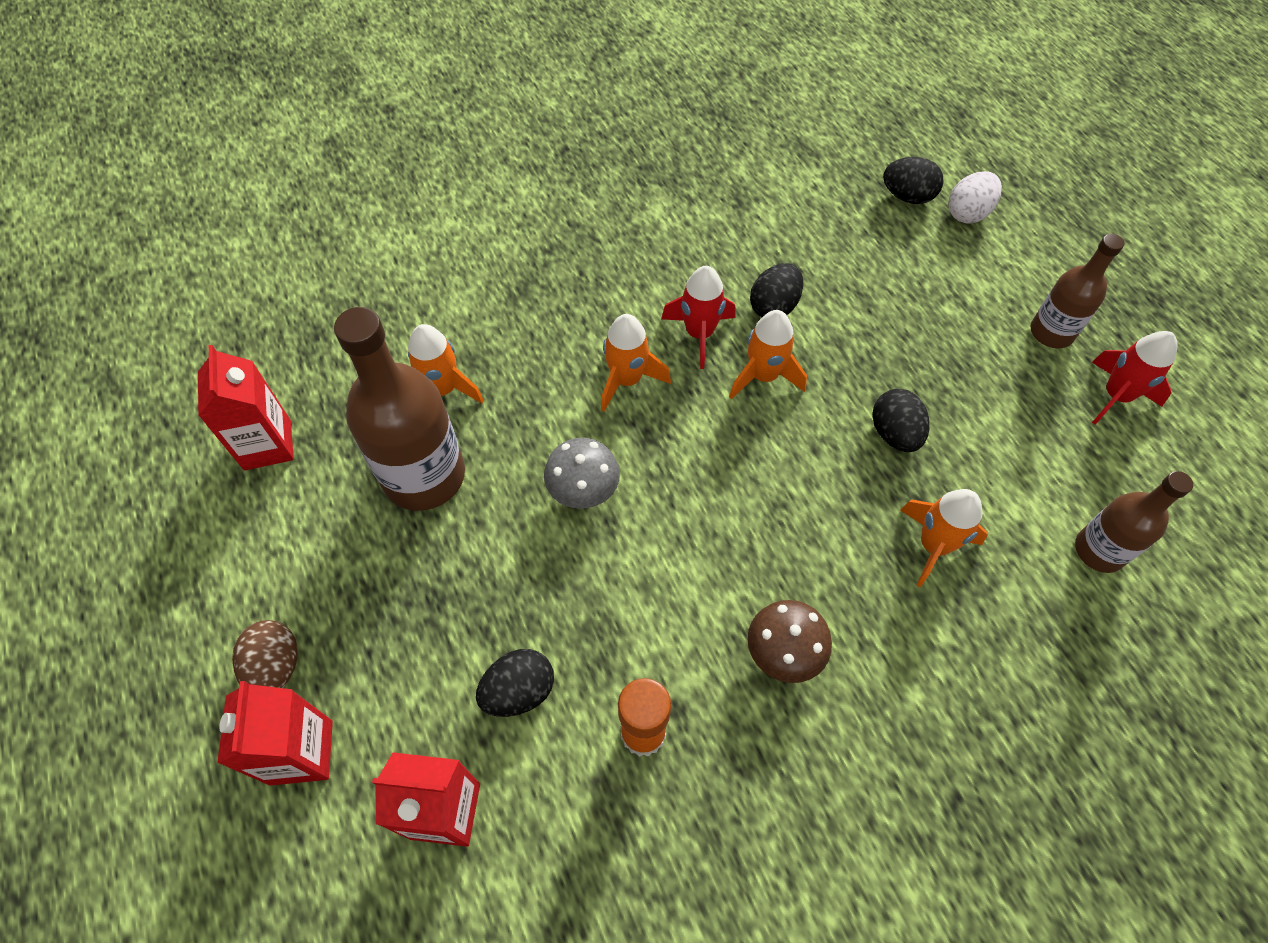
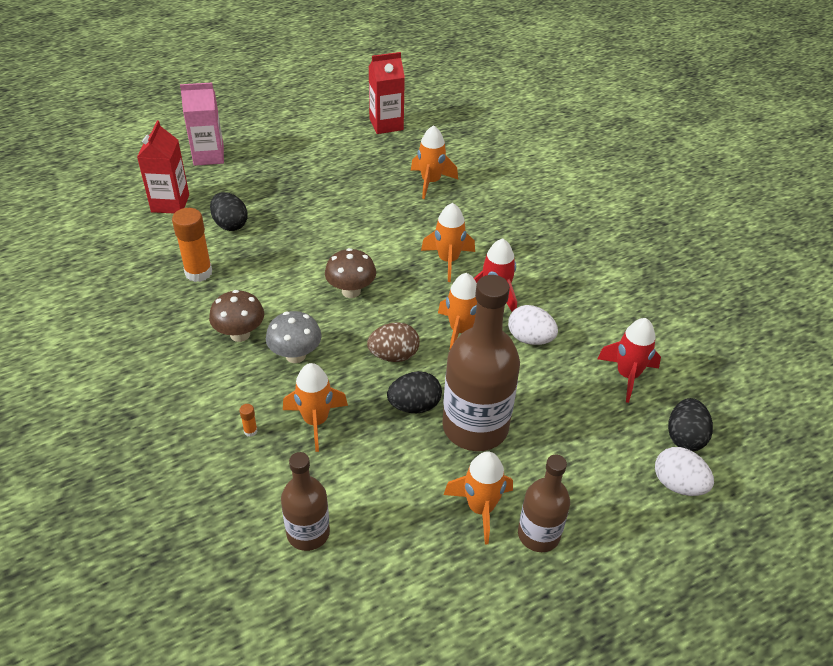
camera: 85 degrees right, 15 degrees down
red carton [217,681,333,786] -> pink carton [180,83,224,166]
brown egg [232,620,298,688] -> brown egg moved to [367,322,420,362]
brown bottle [334,307,465,511] -> brown bottle moved to [442,275,520,451]
grey mushroom [544,438,620,509] -> grey mushroom moved to [266,311,322,363]
black egg [750,263,803,317] -> white egg [508,305,558,345]
red rocket [1092,331,1177,425] -> red rocket moved to [597,318,661,403]
none -> orange glue stick [239,404,257,437]
none -> brown mushroom [325,248,376,298]
none -> orange rocket [444,452,513,544]

